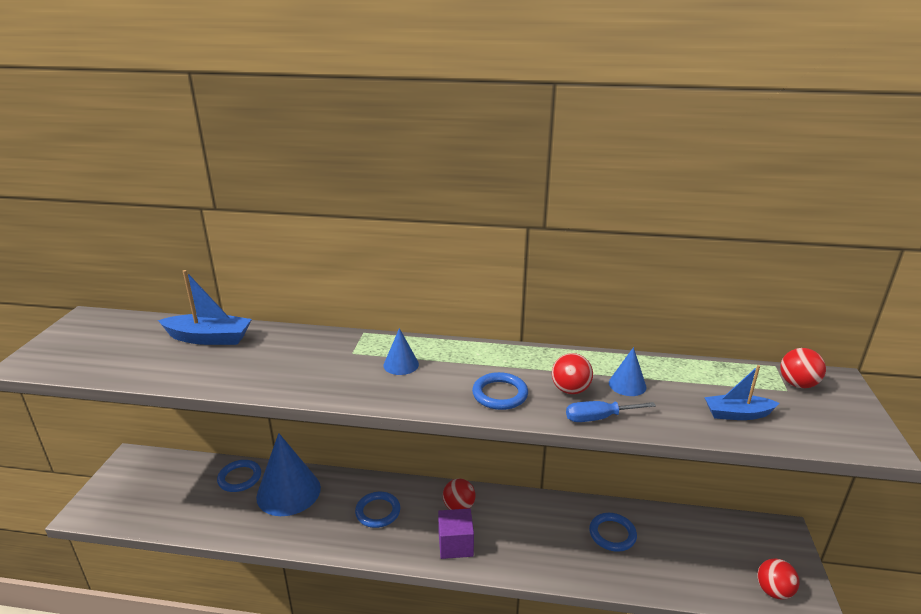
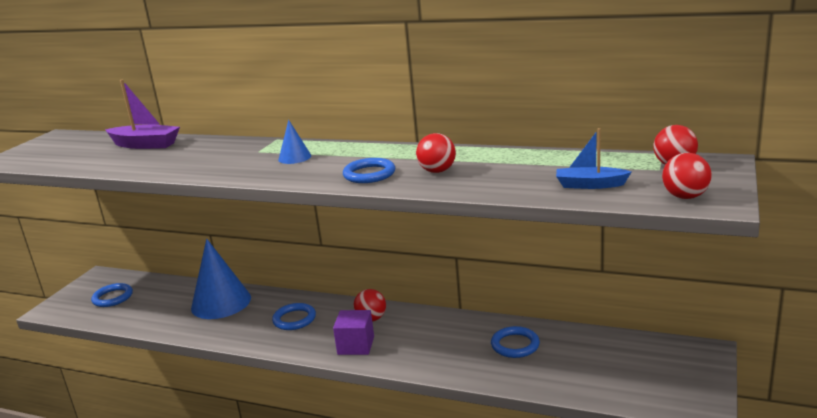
camera: 15 degrees right, 5 degrees down
blue boat [158,270,252,345] -> purple boat [105,80,180,149]
blue ring [217,460,261,492] -> blue ring moved to [91,283,133,307]
blue screwdriver [566,401,656,422] -> none
blue cone [609,347,646,396] -> none
red ball [757,558,800,600] -> red ball moved to [662,153,712,199]

